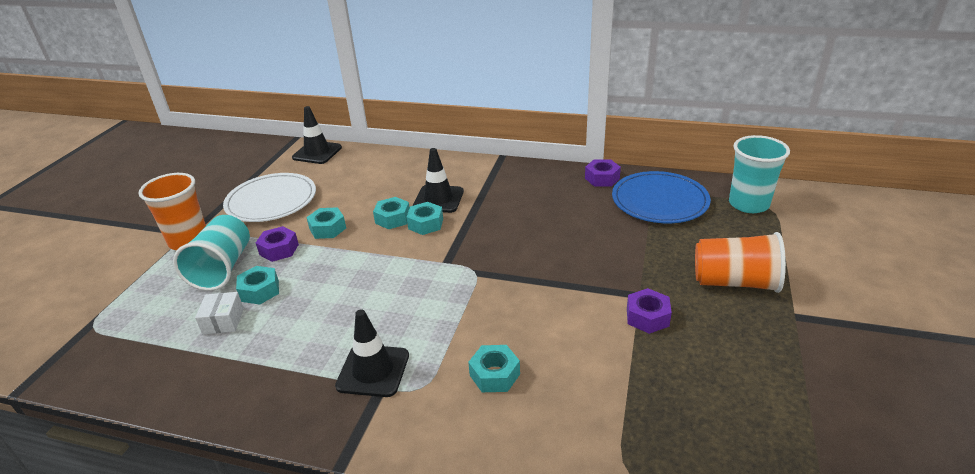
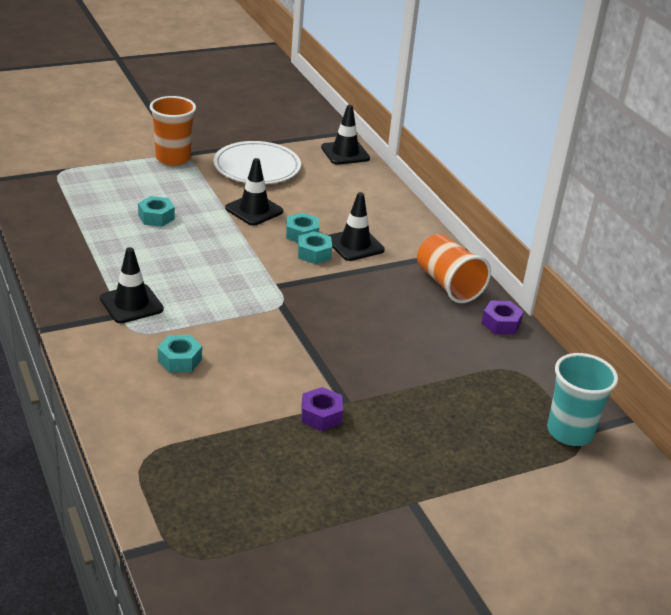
camera: 45 degrees right, 0 degrees up
turquoise cup [173,215,250,291] -> none
white box [195,292,244,334] -> none
purple nut [256,226,299,262] -> none
turquoise nut [306,207,346,239] -> black traffic cone [225,158,283,226]
blue plate [612,171,711,223] -> none
orange cup [695,232,786,293] -> orange cup moved to [417,234,491,303]

